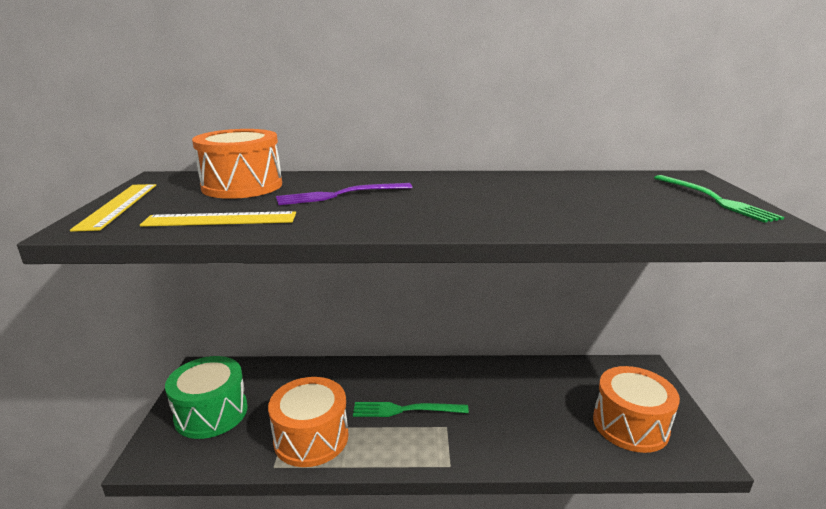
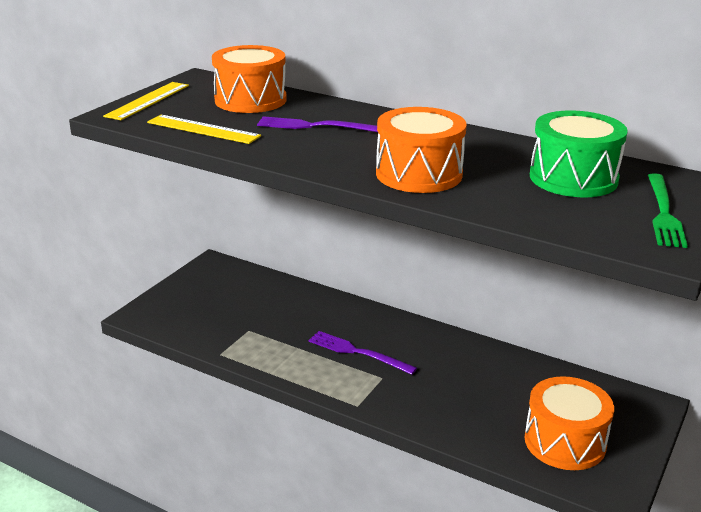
camera: 30 degrees right, 5 degrees up
green drum [165,356,248,439] -> green drum moved to [530,110,628,197]
orange drum [268,377,348,467] -> orange drum moved to [376,107,467,193]
green fork [353,402,469,417] -> purple fork [309,331,417,375]

